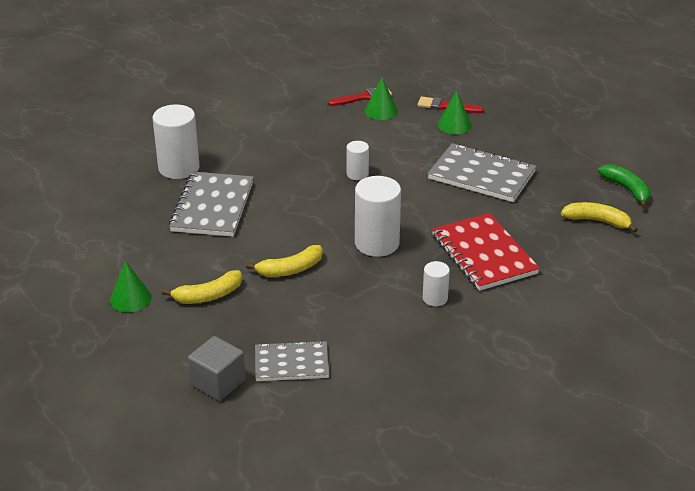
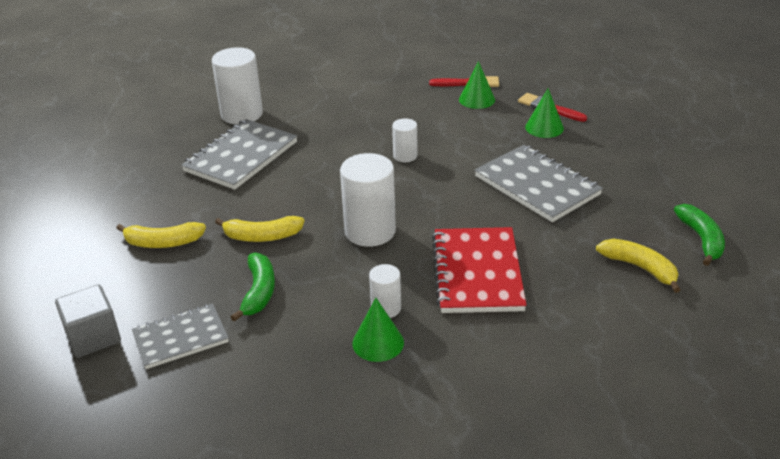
camera: 25 degrees right, 0 degrees up
green cone [110,261,152,312] -> green cone moved to [352,298,404,362]
grey notebook [255,340,329,381] -> grey notebook turned 45 degrees counterclockwise [132,303,229,369]
none -> green banana [231,252,275,322]

